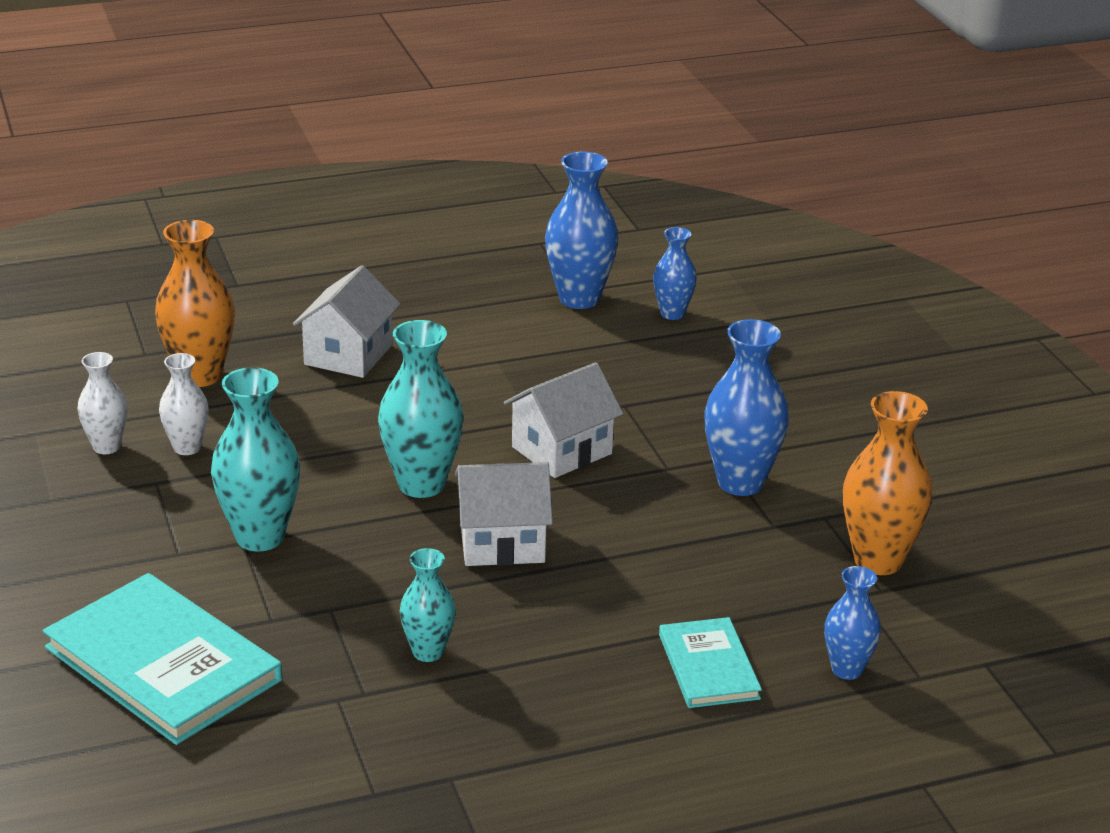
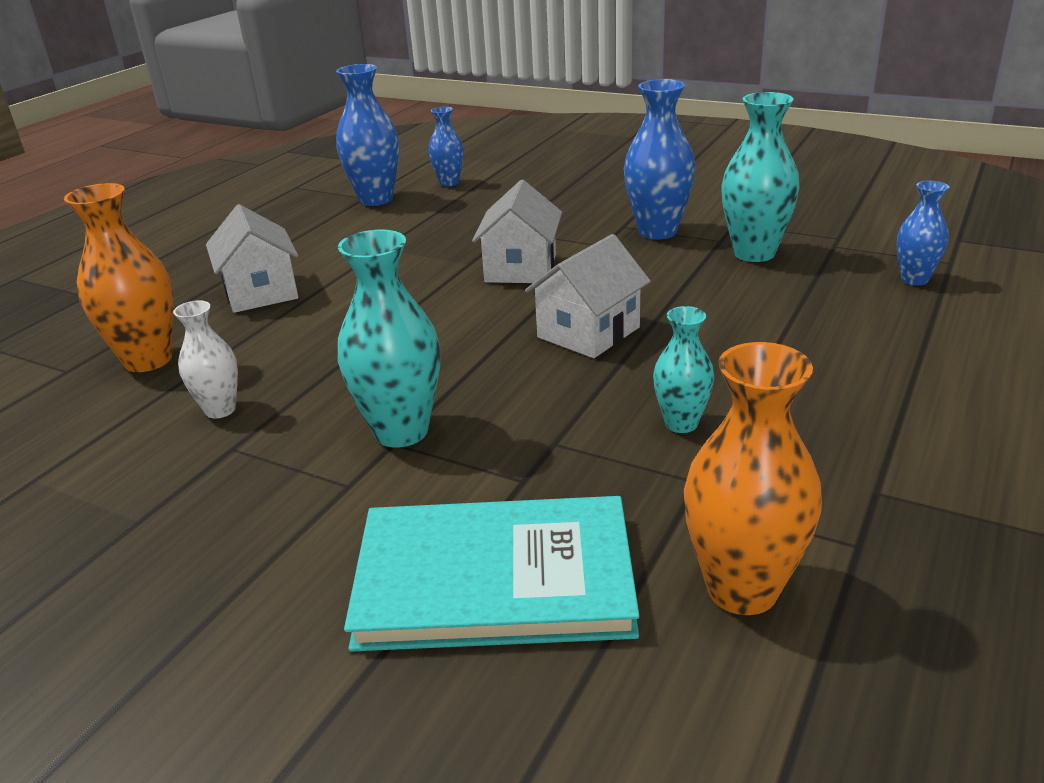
camera: 40 degrees left, 0 degrees up
white vase [78,352,127,454] -> none
turquoise vase [378,320,463,498] -> turquoise vase moved to [721,92,800,262]
turquoise book [659,617,762,708] -> none
orange vase [843,391,932,575] -> orange vase moved to [684,342,822,615]

